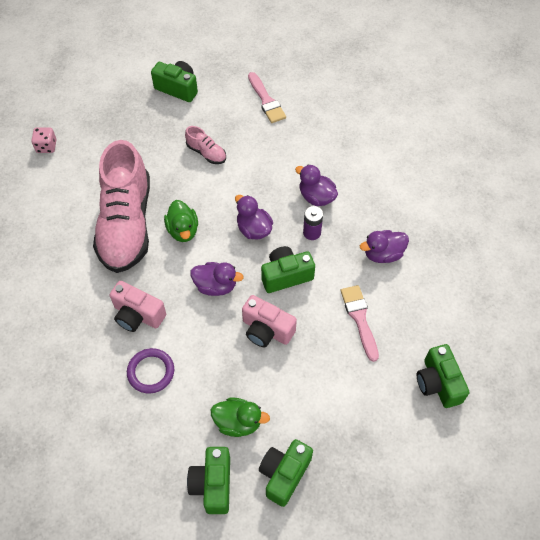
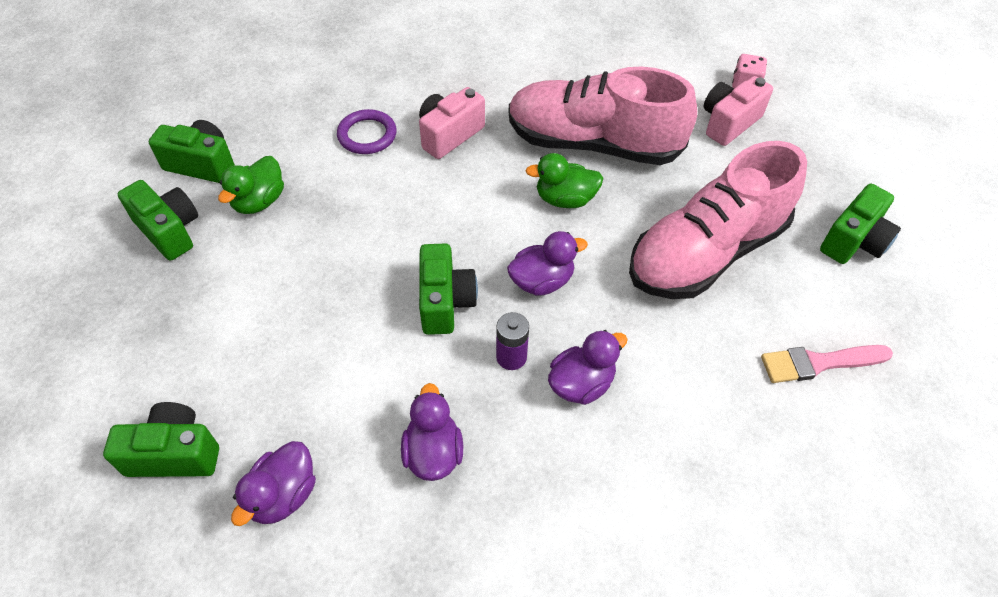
camera: 105 degrees right, 5 degrees down
pink shoe [185,126,226,164] -> pink shoe [629,141,807,299], size x2.45
purple duck [190,262,244,296] -> purple duck moved to [231,441,316,526]
pink camera [242,295,297,347] -> pink camera moved to [704,76,773,146]
pink brush [340,285,379,362] -> none

